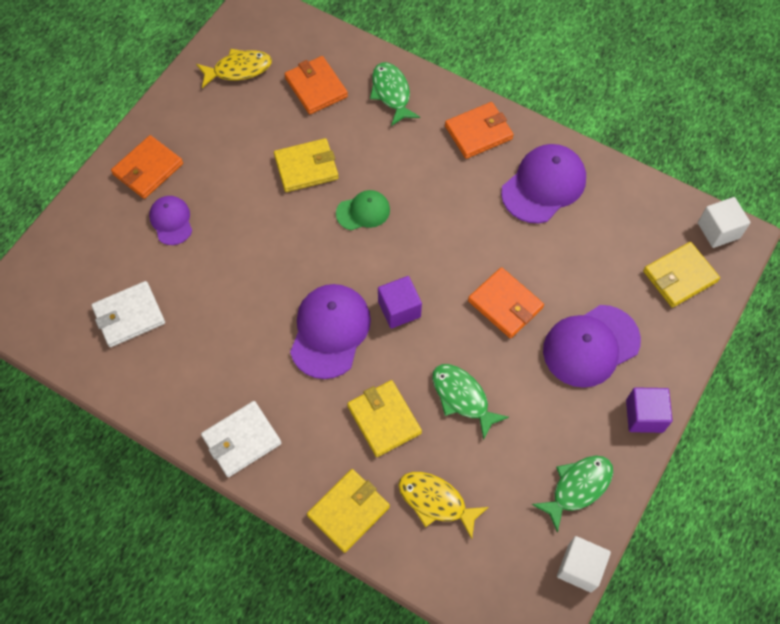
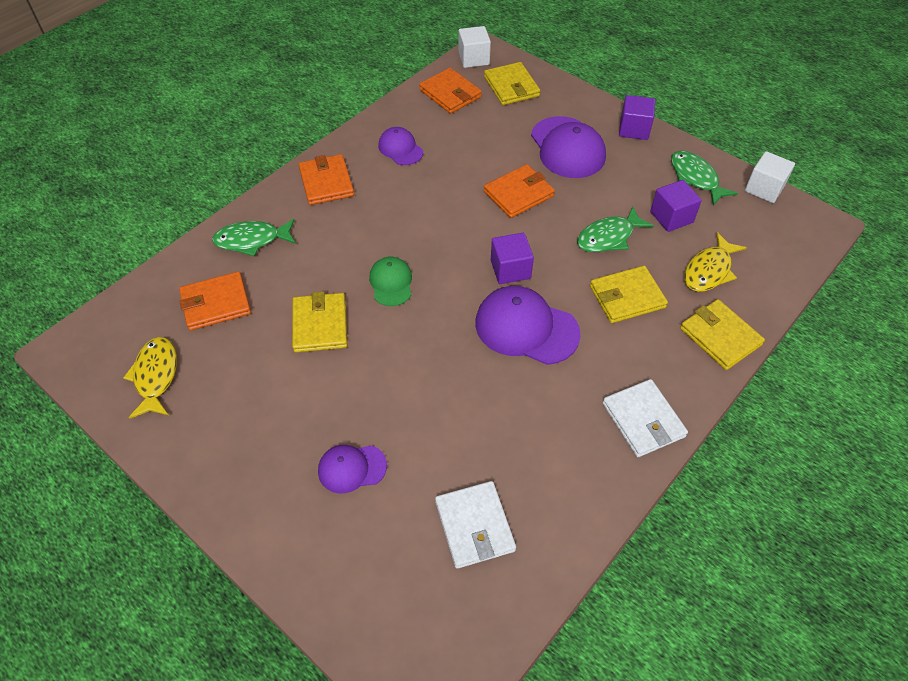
camera: 80 degrees left, 10 degrees down
orange wallet [111,135,183,199] -> orange wallet moved to [419,68,482,114]
purple cap [501,144,586,223] -> purple cap [378,127,423,165], size x0.57
none -> purple cube [650,180,702,232]

